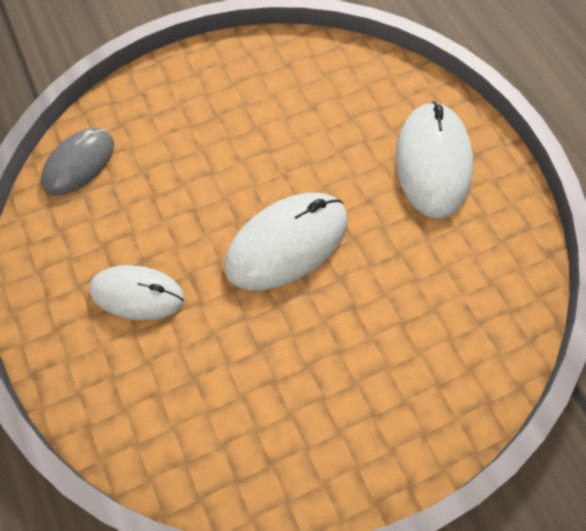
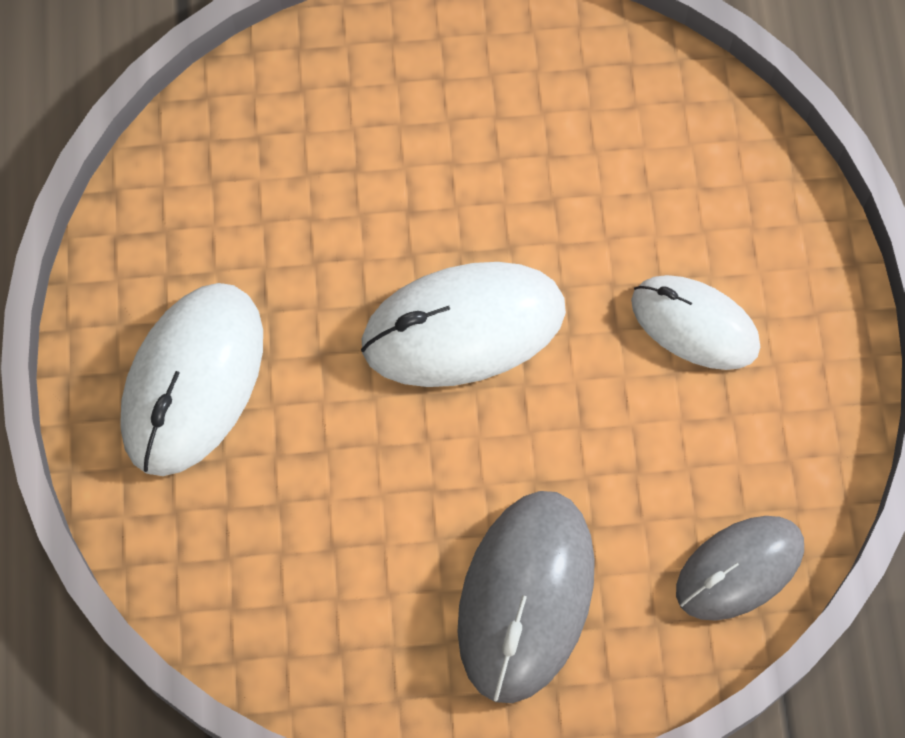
camera: 160 degrees left, 5 degrees up
none -> grey mouse [457,491,595,703]

